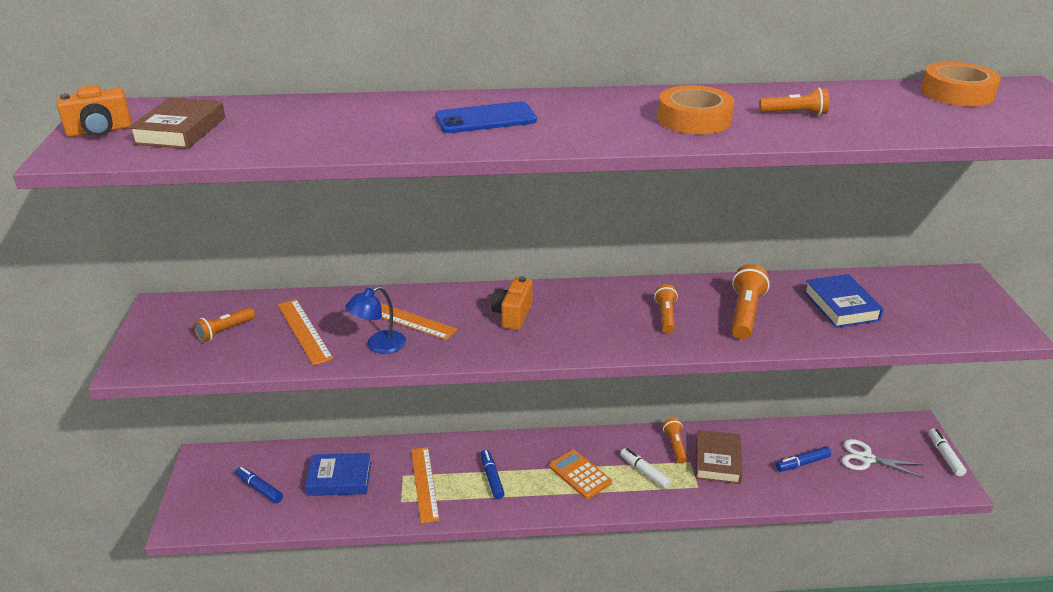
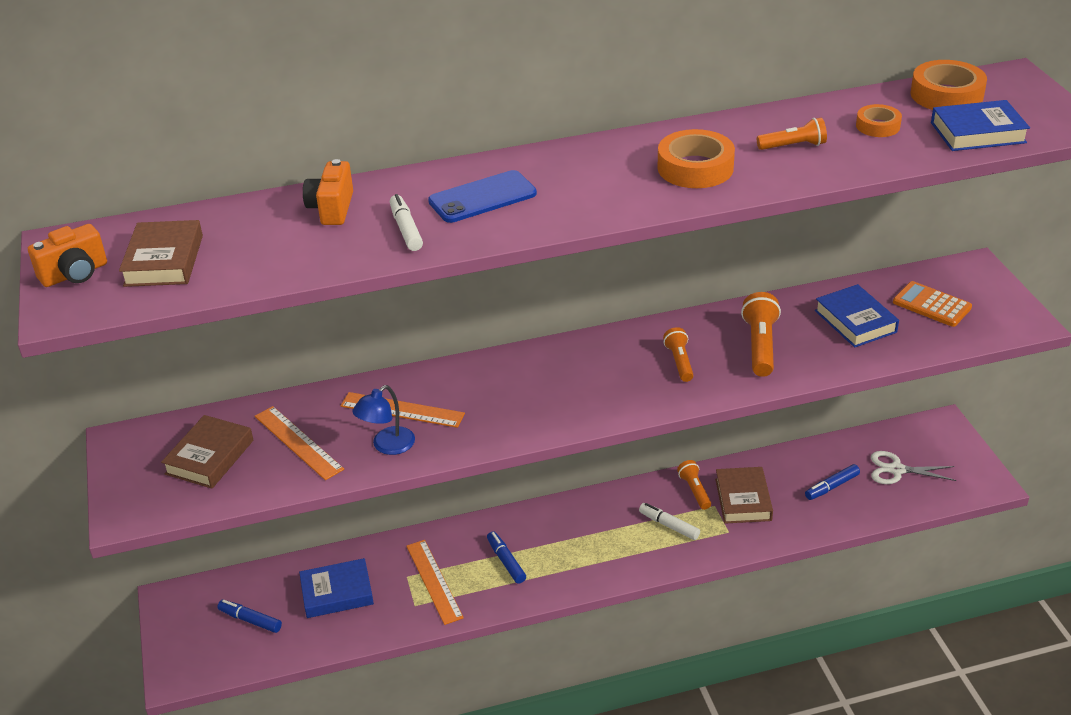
camera: 10 degrees left, 5 degrees up
orange flashlight [194,307,255,342] -> brown book [161,415,253,489]
orange camera [491,276,533,330] -> orange camera moved to [303,159,353,225]
orange calculator [549,450,612,499] -> orange calculator moved to [893,281,972,327]
white marker [929,428,967,476] -> white marker moved to [390,194,423,251]
none -> orange tape [856,104,902,137]
none -> blue book [931,100,1030,151]

